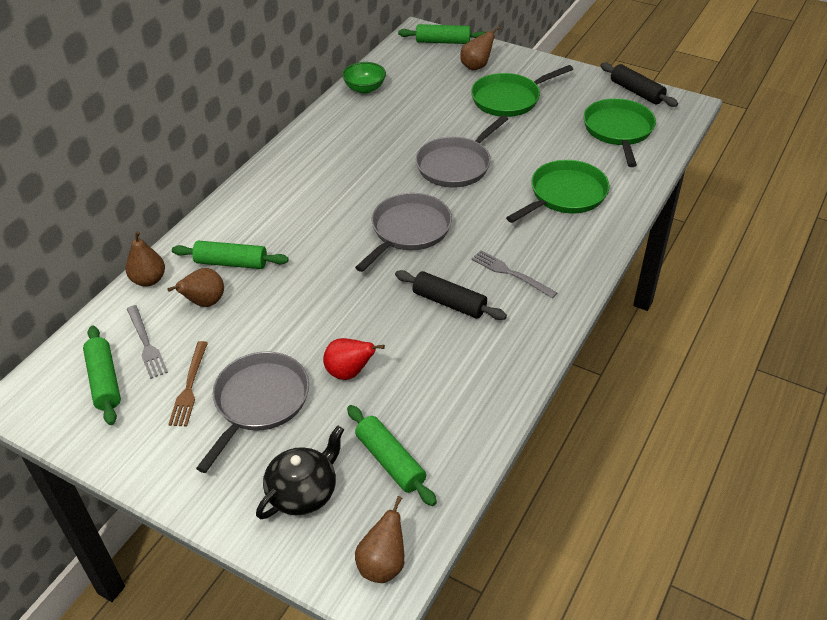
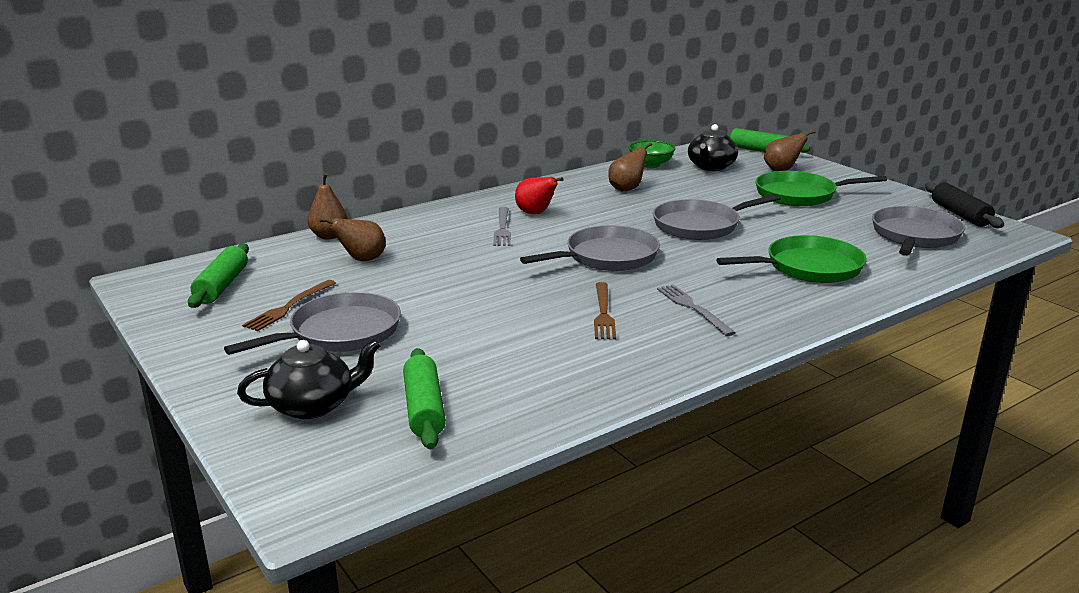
camera: 25 degrees right, 20 degrees down
grey fork [127,305,168,379] -> grey fork moved to [493,207,511,246]
green rolling pin [172,241,289,269] -> none
red pear [323,338,385,380] -> red pear moved to [515,177,564,214]
brown pear [355,496,405,583] -> brown pear moved to [608,142,652,191]
black rolling pin [395,270,507,320] -> brown fork [594,282,616,339]
green pan [583,98,656,167] -> grey pan [872,206,965,256]
none -> black teapot [688,124,738,171]

